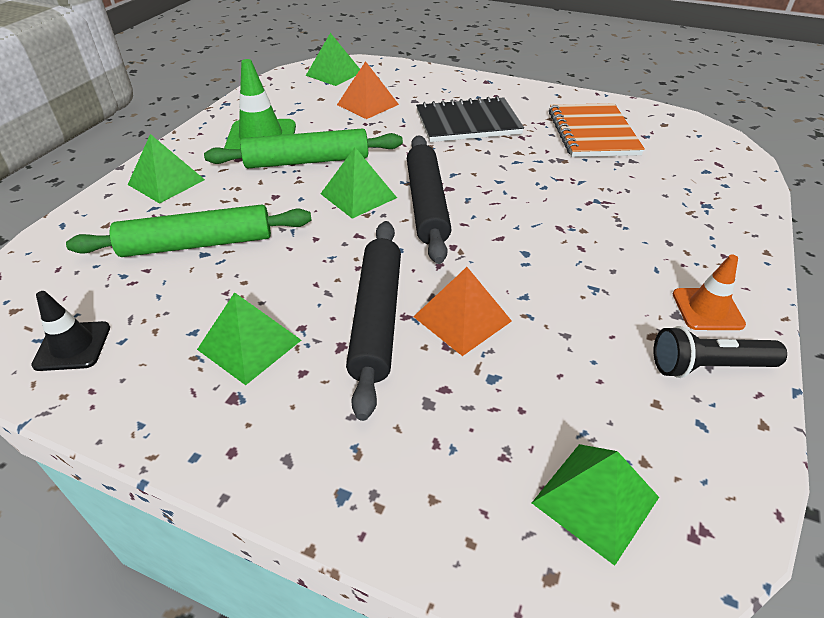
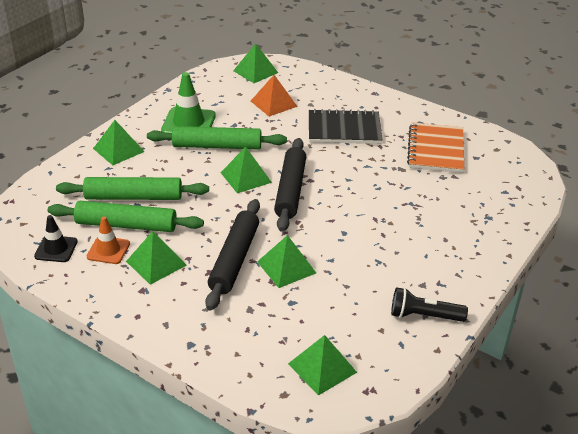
camera: 10 degrees right, 5 degrees down
orange pyramid [413,267,512,356] -> green pyramid [257,235,316,288]
orange traffic cone [673,255,746,330] -> orange traffic cone moved to [87,216,130,264]
none -> green rolling pin [48,201,204,232]

